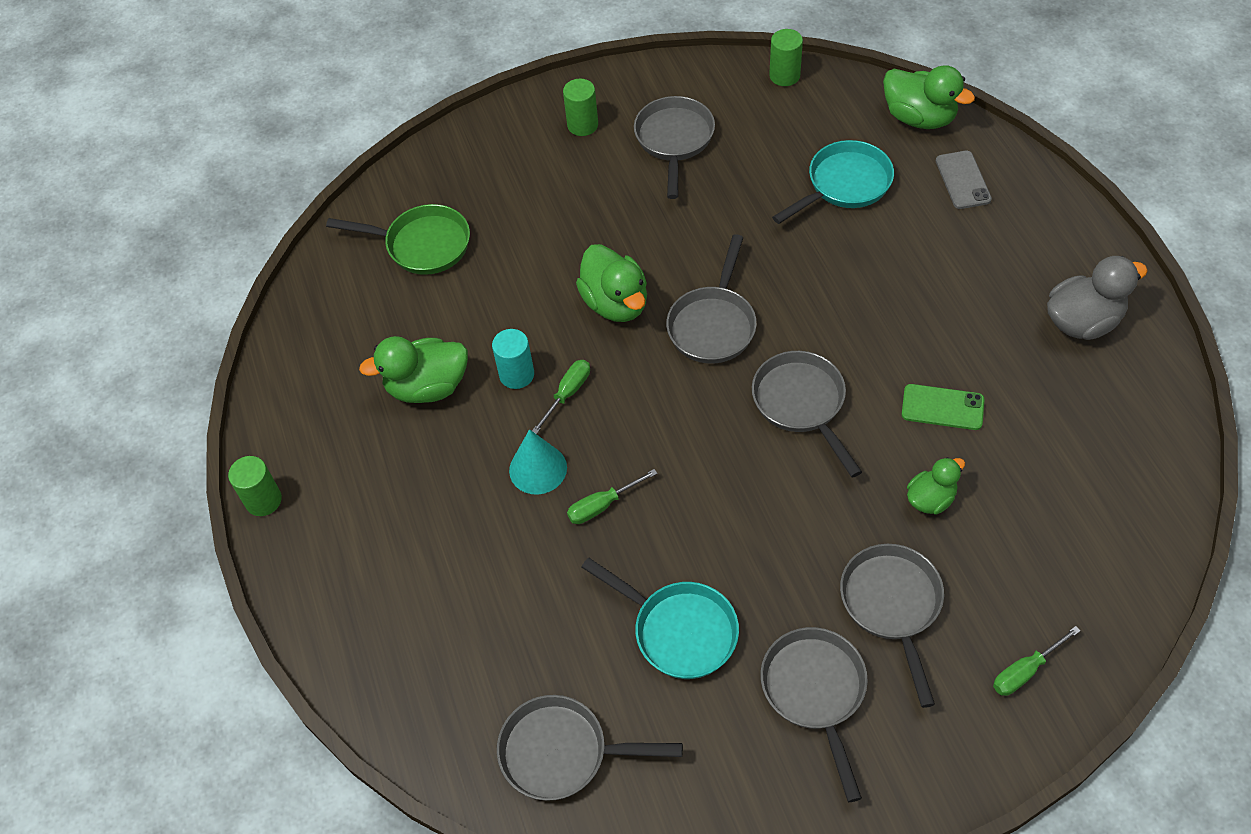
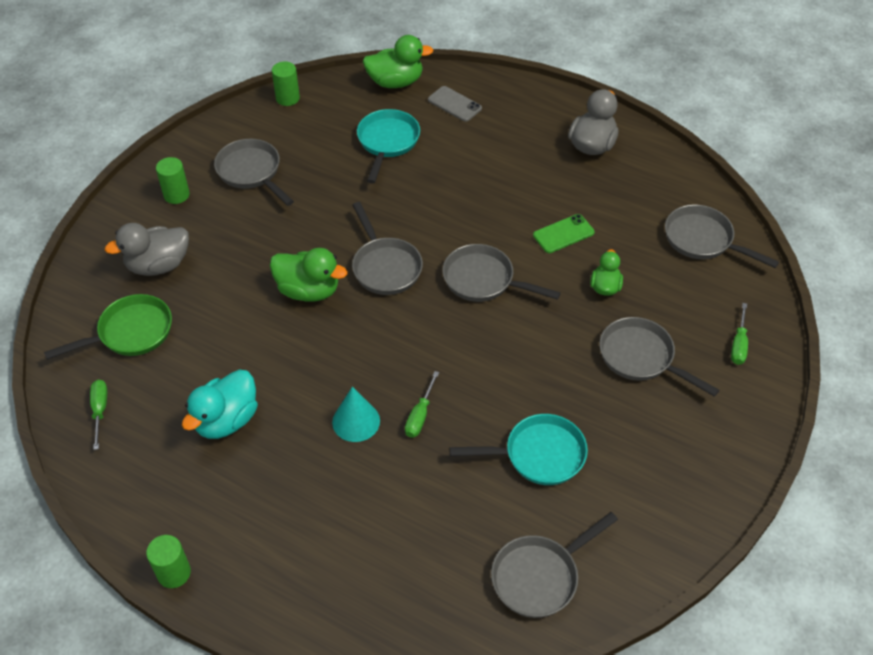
camera: 45 degrees left, 5 degrees down
green duck [359,336,468,403] -> turquoise duck [182,369,258,439]
turquoise cylinder [492,329,534,389] -> none
green screwdriver [532,360,590,434] -> green screwdriver moved to [90,379,107,450]
grey pan [760,627,868,802] -> grey pan moved to [665,205,779,268]
none -> grey duck [105,223,189,276]

